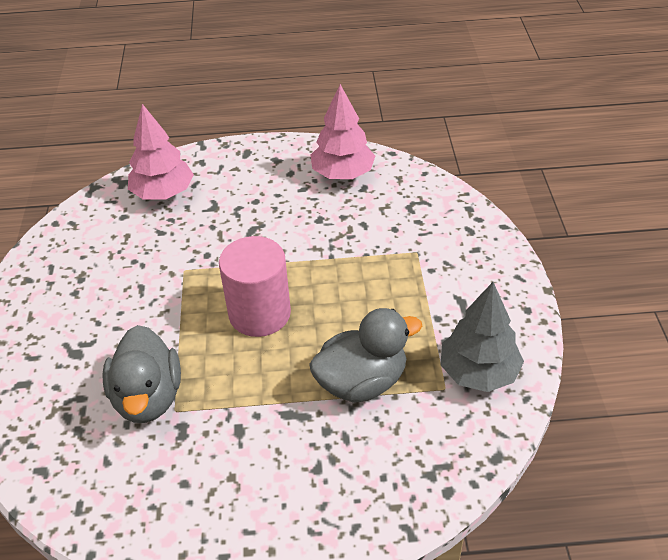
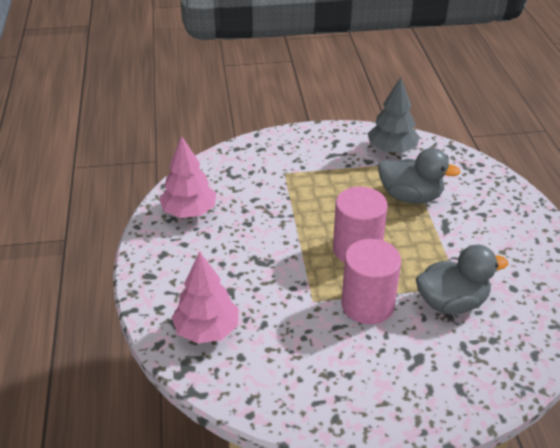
camera: 95 degrees left, 5 degrees down
grey duck [309,308,422,403] -> grey duck turned 135 degrees clockwise [378,148,460,204]
none -> pink cylinder [341,239,401,324]

